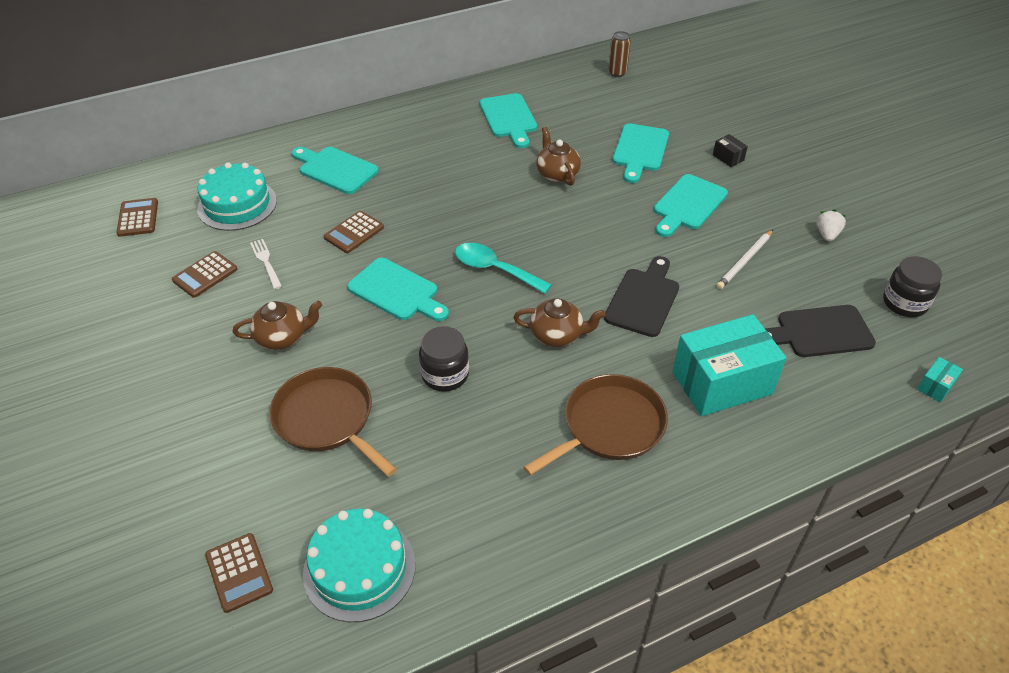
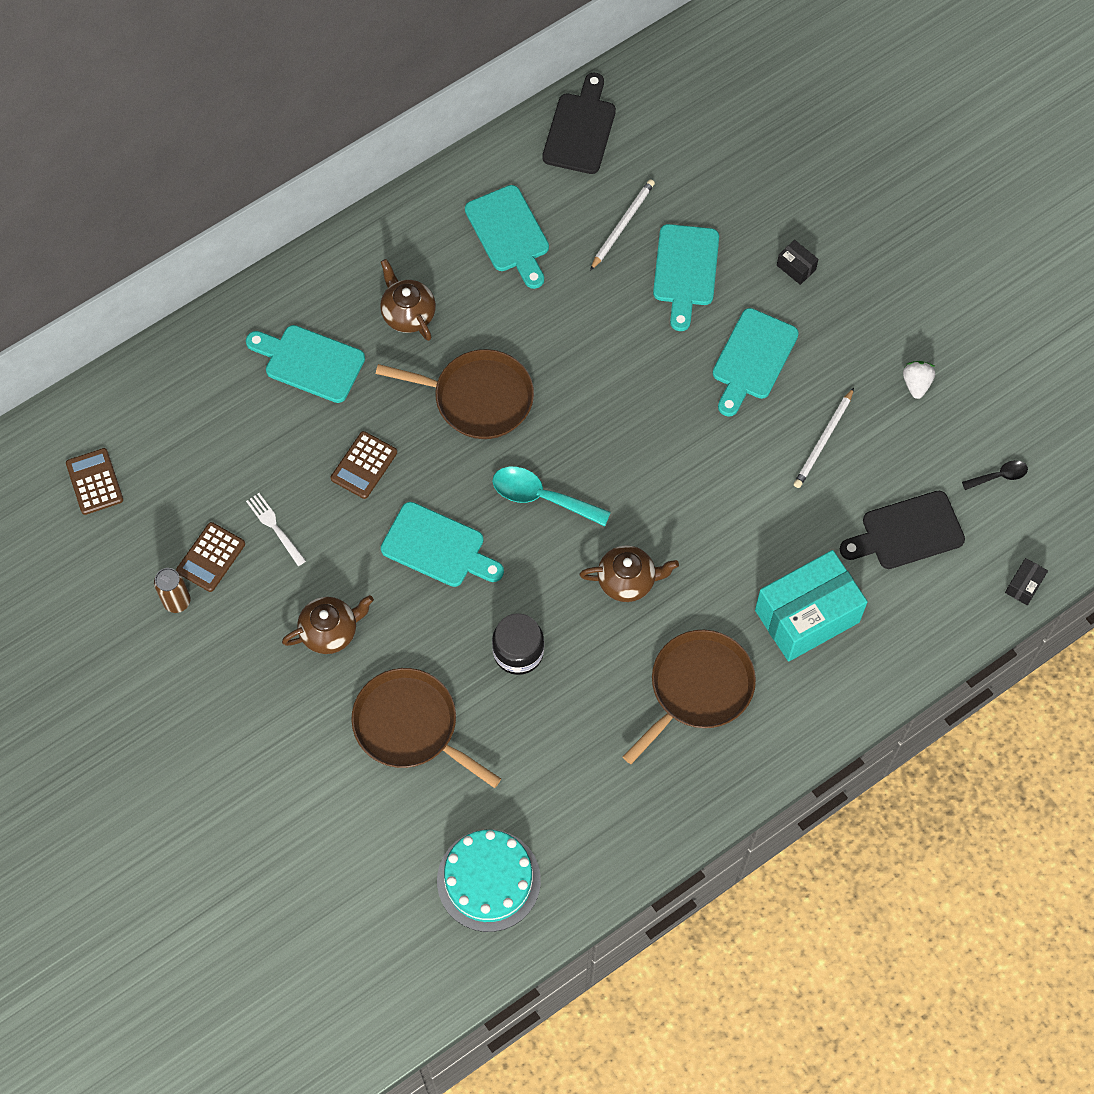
camera: 10 degrees left, 20 degrees up
turquoise cake [197,162,277,231] -> none
brown calculator [205,533,273,613] -> none
brown teapot [536,127,581,186] -> brown teapot moved to [380,259,436,341]
black cutting board [604,256,679,337] -> black cutting board moved to [542,73,616,174]
brown can [608,31,631,77] -> brown can moved to [154,568,191,613]
black jar [883,256,942,317] -> black spoon [962,460,1028,490]
turquoise box [917,357,963,402] -> black box [1005,558,1048,605]
none -> brown pan [376,349,534,439]
none -> white pencil [590,179,655,271]

